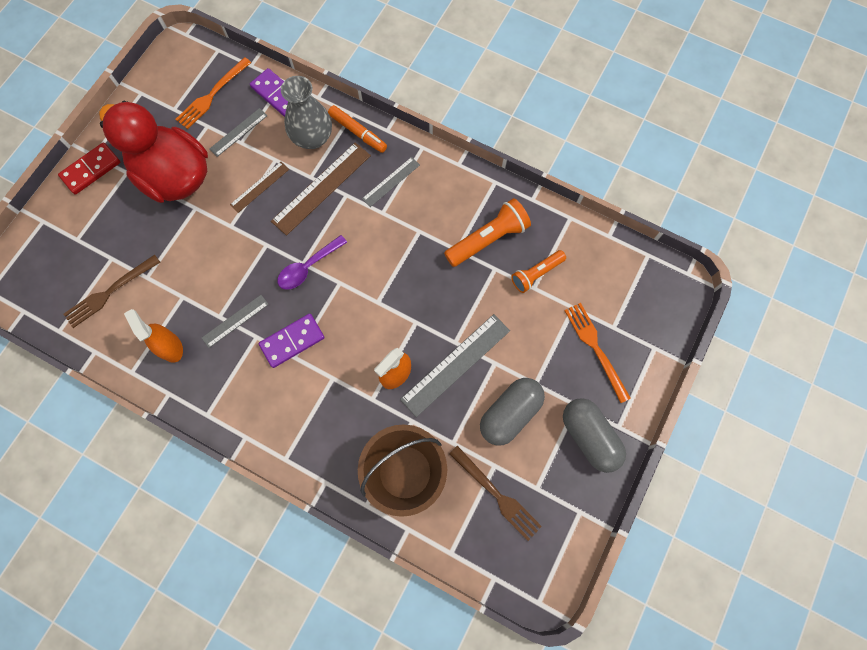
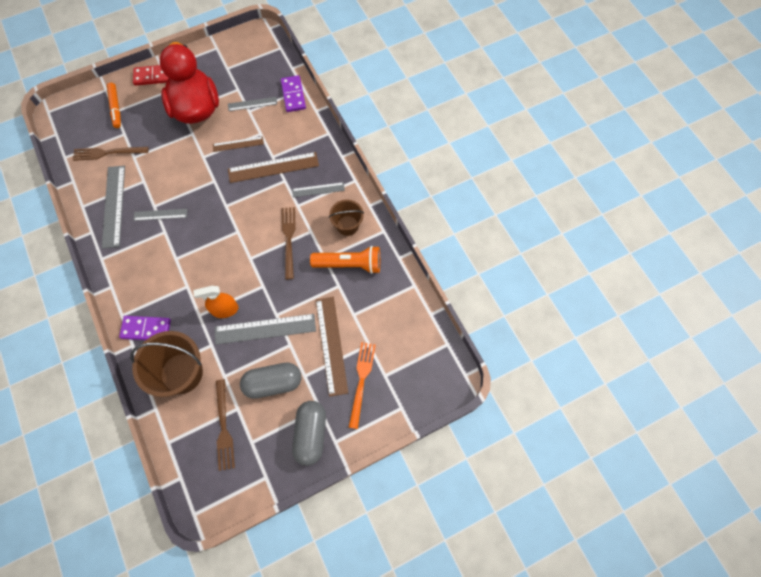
camera: 35 degrees right, 5 degrees down
orange spray bottle [124,309,183,363] -> grey ruler [102,166,125,249]
orange fork [175,57,251,129] -> none
purple domino [259,314,325,368] -> purple domino moved to [119,316,171,340]
purple spoon [277,235,347,290] -> none
grey vase [281,76,332,149] -> none
orange marker [328,105,387,153] -> orange marker moved to [107,83,121,128]
orange flashlight [511,250,566,293] -> none
none -> brown fork [282,207,296,279]
none -> brown ruler [316,297,348,397]
none -> brown bucket [329,200,364,236]

